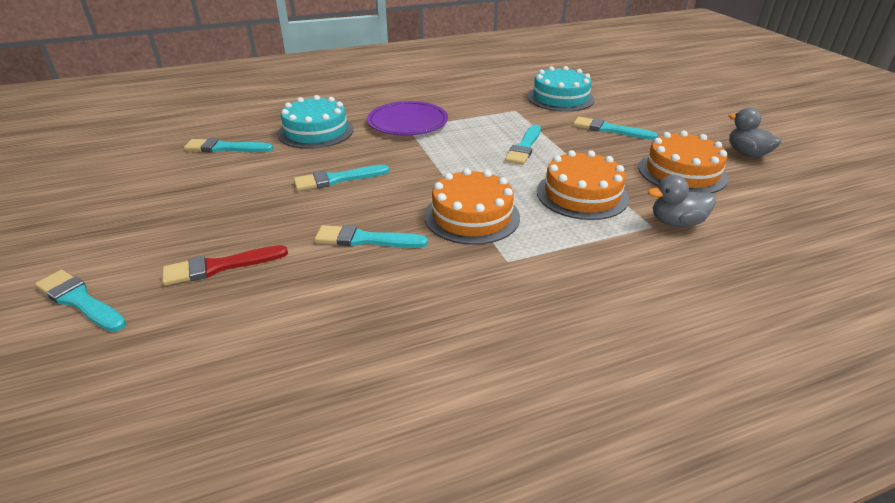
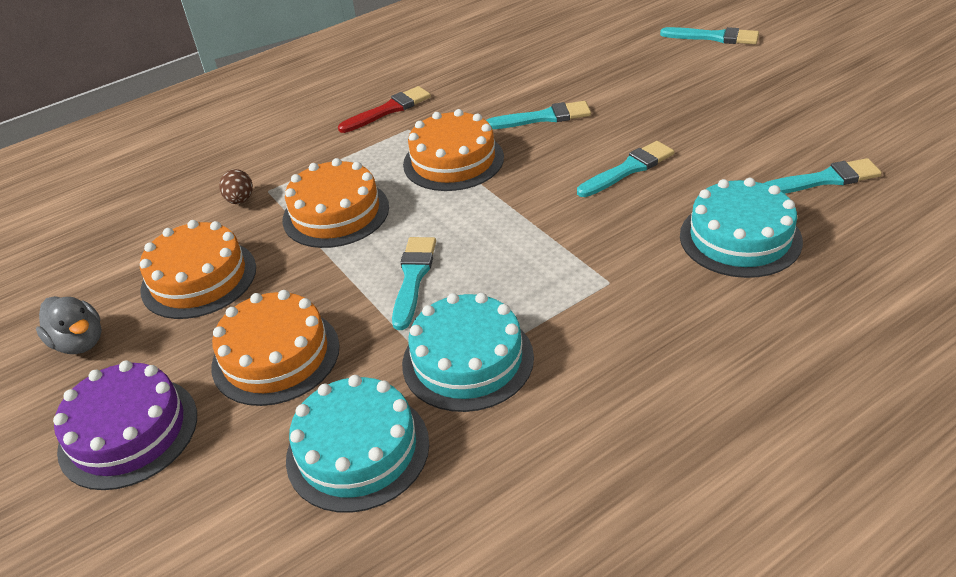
camera: 170 degrees right, 5 degrees up
red brush [162,245,288,286] -> red brush moved to [338,86,431,133]
purple plate [367,101,448,136] -> none
turquoise brush [573,117,658,140] -> orange cake [211,290,340,406]
grey duck [648,175,716,227] -> brown egg [219,169,253,204]
none -> purple cake [53,361,197,490]
none -> turquoise cake [402,293,534,412]

